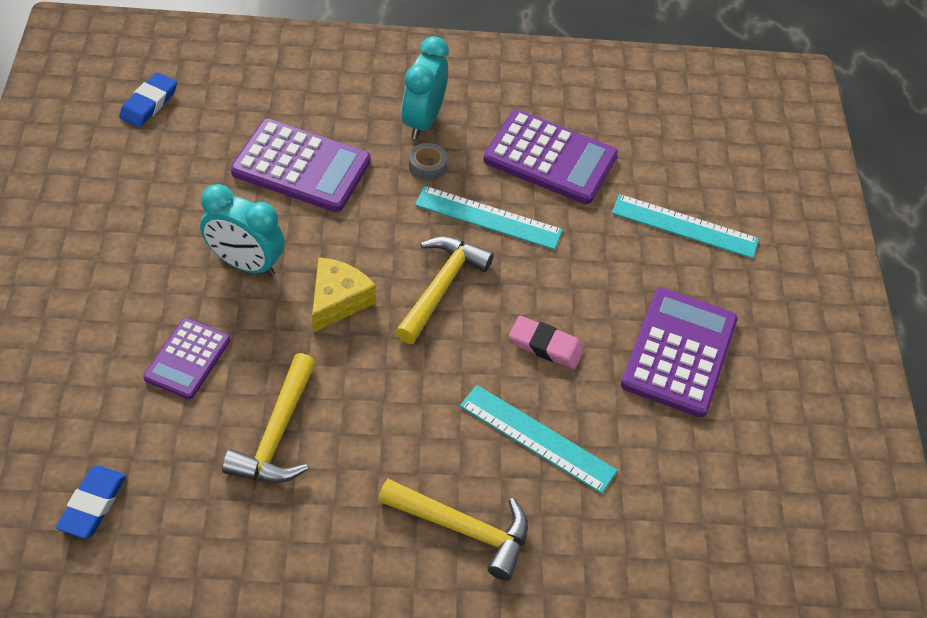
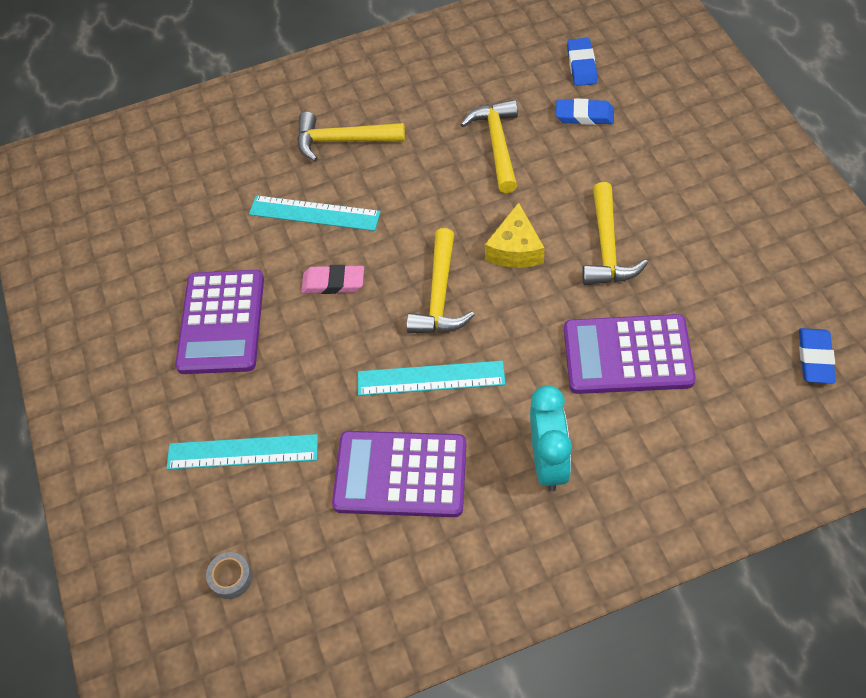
camera: 170 degrees right, 5 degrees up
purple calculator [143,318,230,399] -> none
turquoise clock [200,184,285,276] -> yellow hammer [582,182,648,285]
grey tape [409,143,447,181] -> grey tape moved to [206,552,253,599]
none -> blue eraser [556,99,614,125]

